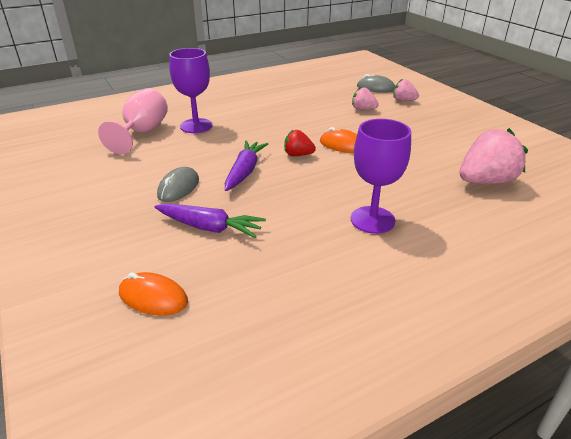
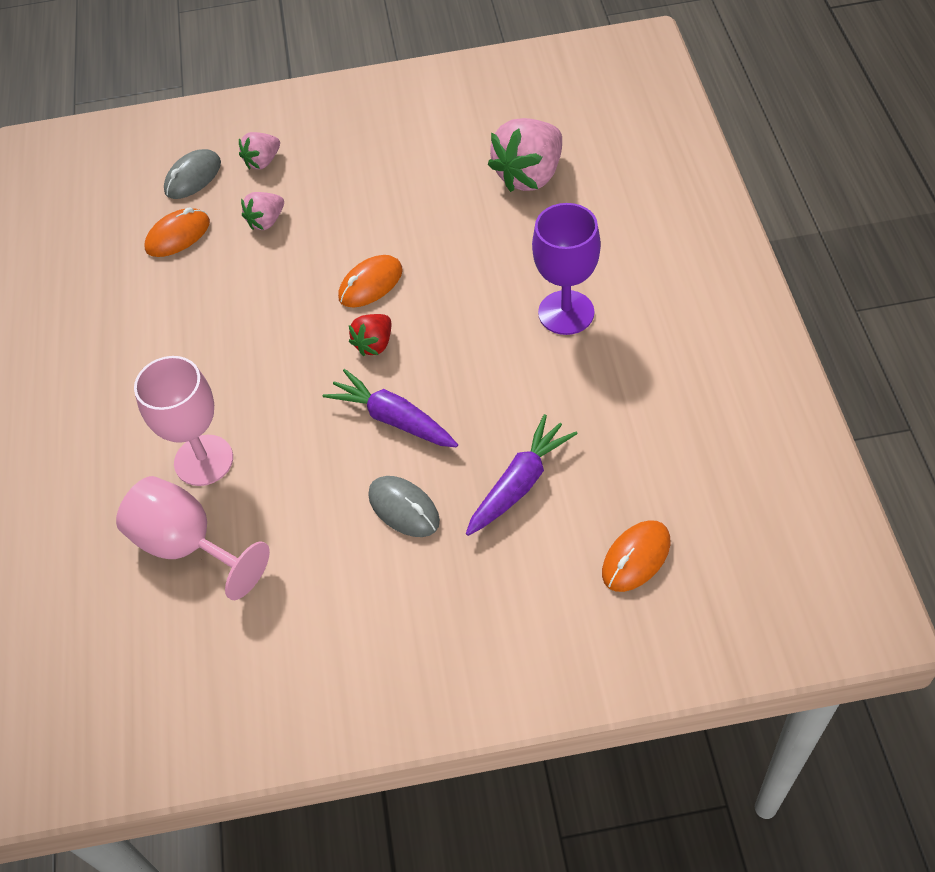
camera: 65 degrees left, 20 degrees up
purple goblet [169,48,213,133] -> pink goblet [134,356,233,486]
pink strawberry [460,128,528,184] -> pink strawberry turned 135 degrees counterclockwise [488,118,562,192]
none -> orange mouse [144,207,210,257]

